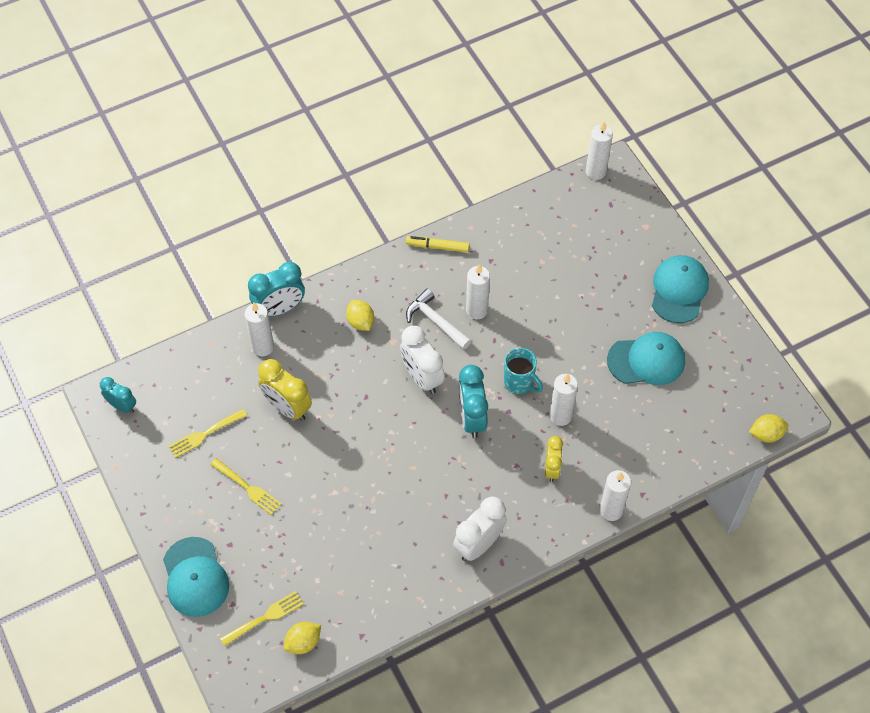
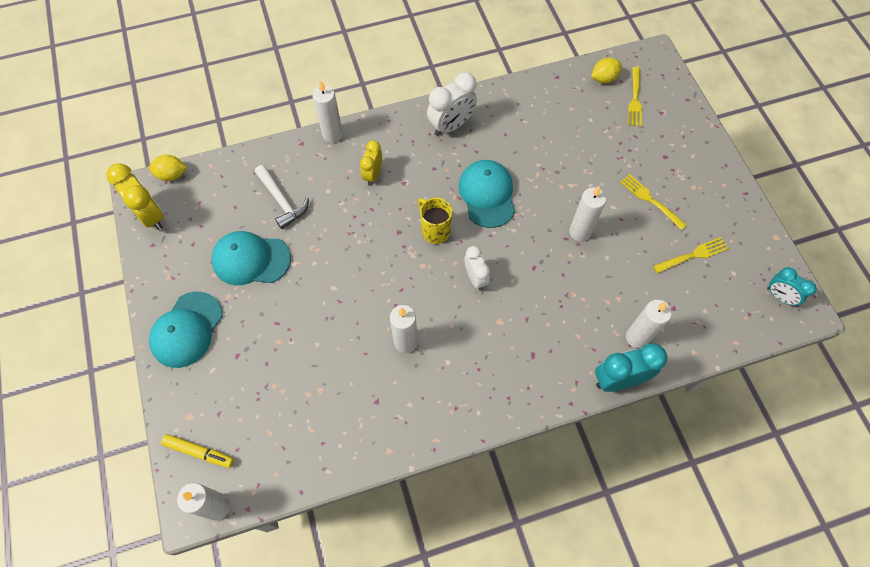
camera: 170 degrees left, 5 degrees up
turquoise cap [163,537,229,617] -> turquoise cap moved to [459,160,515,228]
yellow fork [220,591,304,646] -> yellow fork turned 60 degrees counterclockwise [628,67,642,127]
yellow clock [258,359,312,421] -> yellow clock moved to [107,163,164,231]
yellow lemon [346,300,374,331] -> none
white clock [400,326,445,394] -> white clock [464,246,490,290], size x0.63
yellow marker [406,236,470,252] -> yellow marker moved to [161,434,234,468]
white hammer [406,289,471,350] -> white hammer moved to [255,165,309,229]
turquoise clock [458,365,488,438] -> yellow mug [418,197,452,244]
turquoise mug [504,348,543,394] -> none
white candle [549,374,578,426] -> white candle moved to [569,186,606,241]

